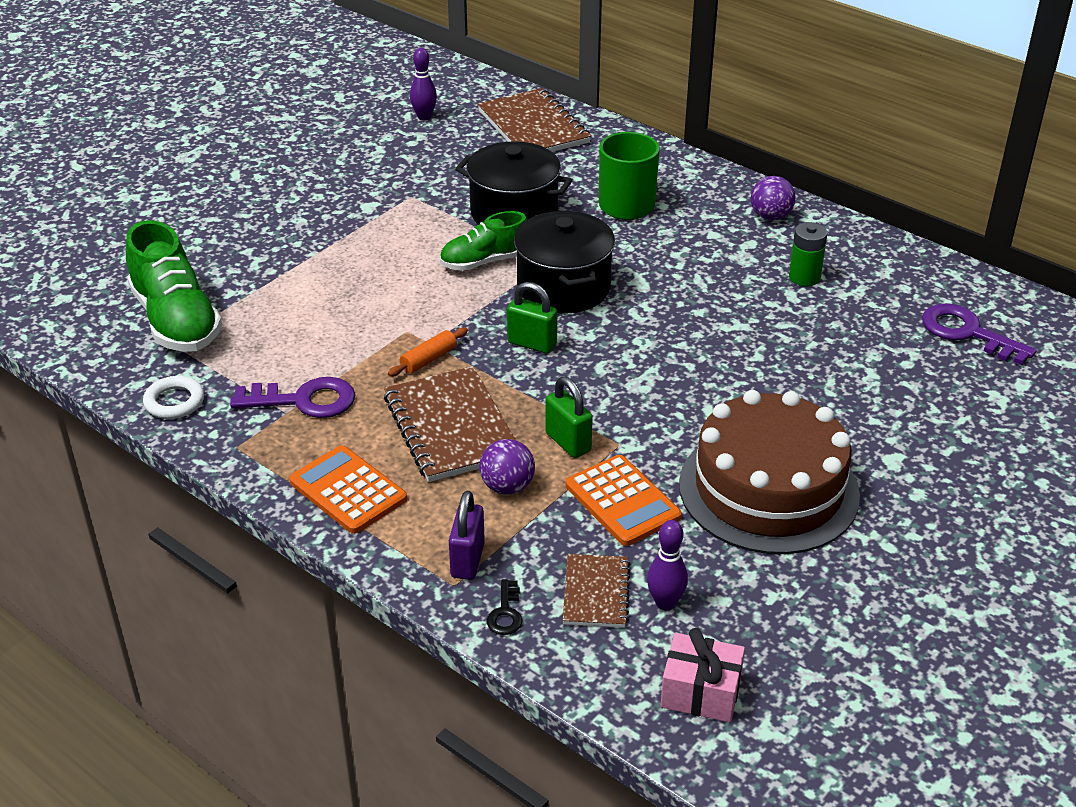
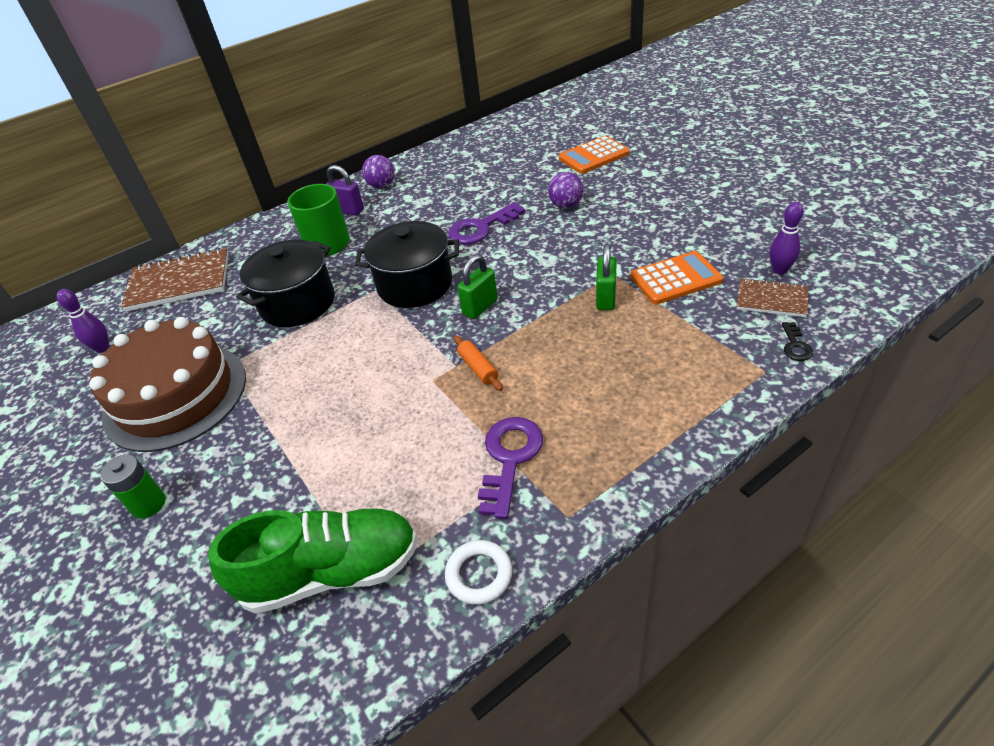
camera: 70 degrees left, 5 degrees up
orange calculator [289,445,407,534] -> orange calculator moved to [559,136,630,174]
brown notebook [384,366,515,482] -> none
green shoe [440,211,527,271] -> none
purple padlock [449,491,485,580] -> purple padlock moved to [326,165,364,215]
purple ball [479,439,535,495] -> purple ball moved to [548,172,583,208]
black key [487,579,522,635] -> black key turned 75 degrees clockwise [782,322,813,361]
green padlock [545,377,593,458] -> green padlock turned 60 degrees counterclockwise [596,244,617,310]
pink gift [660,628,745,722] -> none
brown cake [679,390,860,554] -> brown cake moved to [89,317,246,452]
green battery [789,222,828,286] -> green battery moved to [100,454,166,518]
purple key [922,303,1037,365] -> purple key moved to [448,202,525,244]

